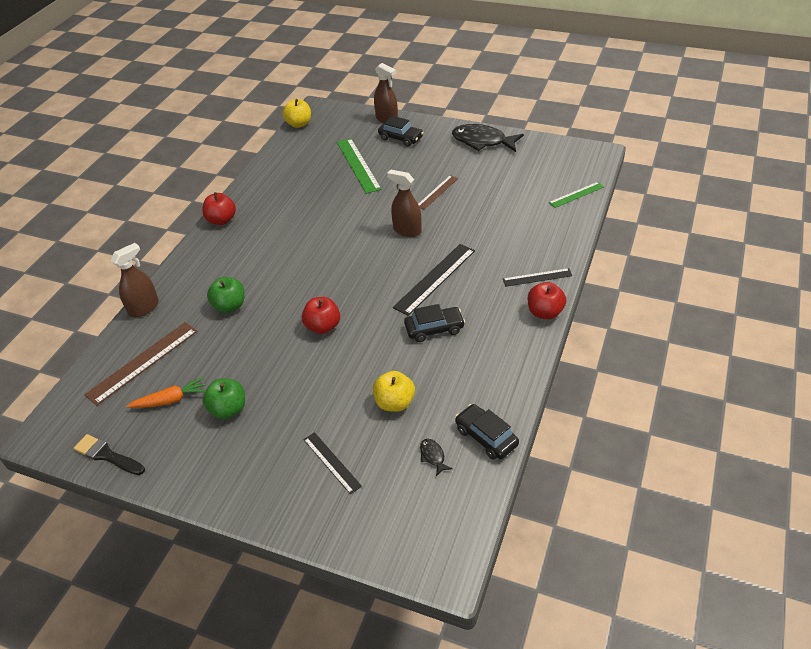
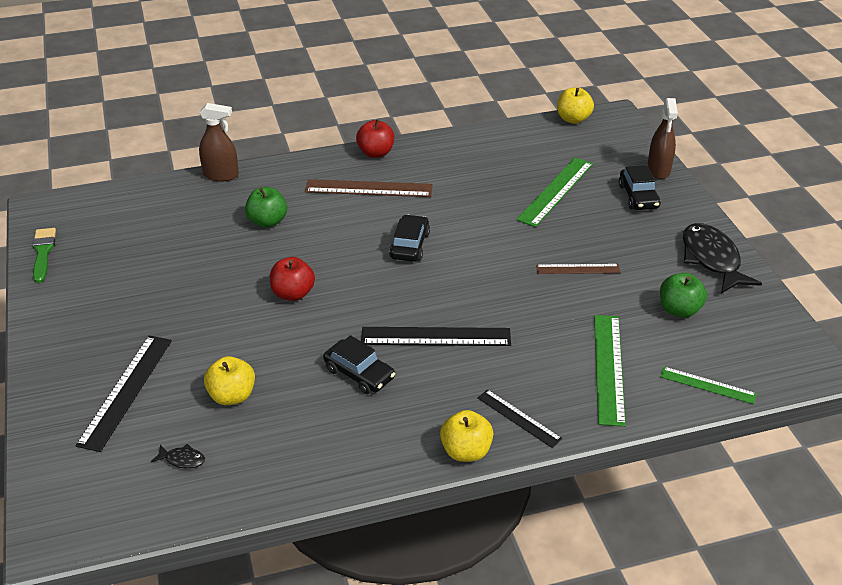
camera: 50 degrees right, 5 degrees down
black brush [74,434,145,475] -> green brush [32,228,56,283]
brown ruler [84,322,198,406] -> brown ruler moved to [305,179,432,197]
orange carrot [127,377,206,408] -> none
green apple [203,378,245,419] -> green apple moved to [660,273,707,318]
black ruler [303,432,362,494] -> black ruler [75,336,172,452], size x1.67
brown spray bottle [387,170,421,237] -> none
black fish [420,439,453,476] -> black fish turned 75 degrees clockwise [151,444,205,469]
black car [455,404,519,459] -> black car moved to [389,214,430,262]
red apple [528,282,566,319] -> yellow apple [440,410,493,462]
none -> green ruler [594,315,626,427]

